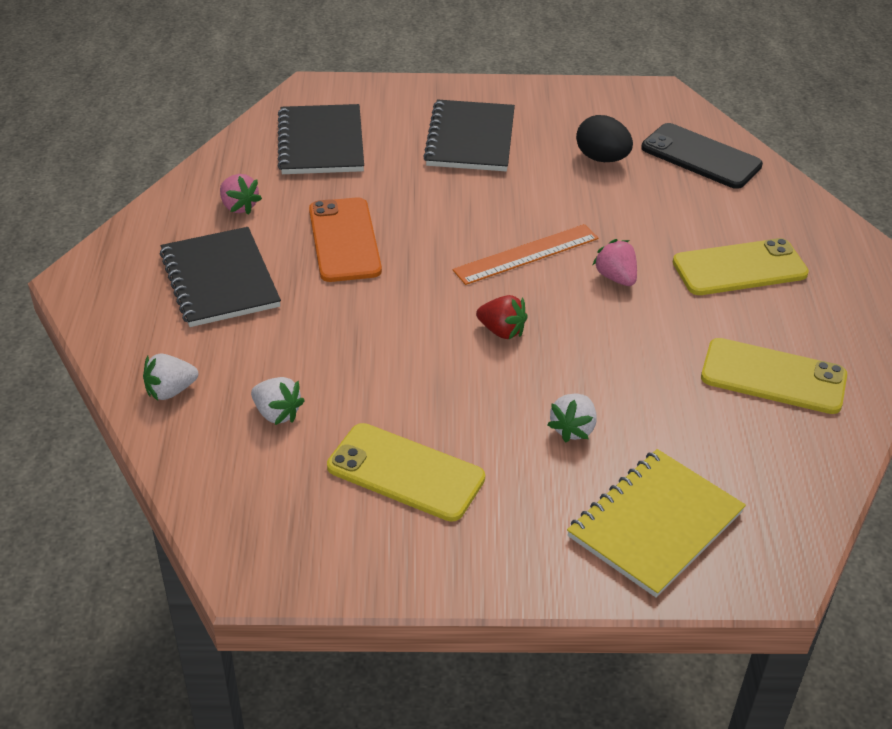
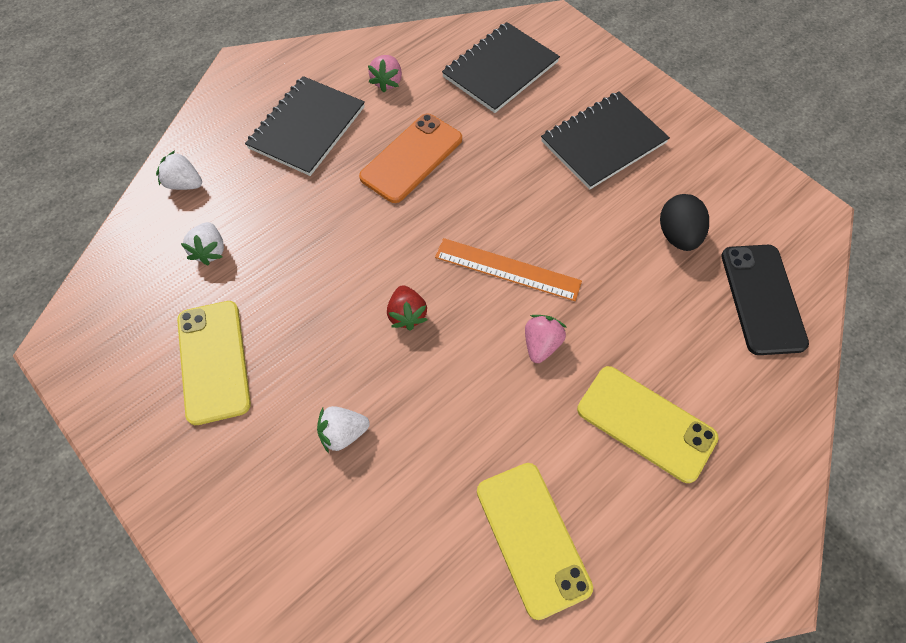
camera: 50 degrees right, 20 degrees up
yellow notebook [567,449,746,598] -> none

